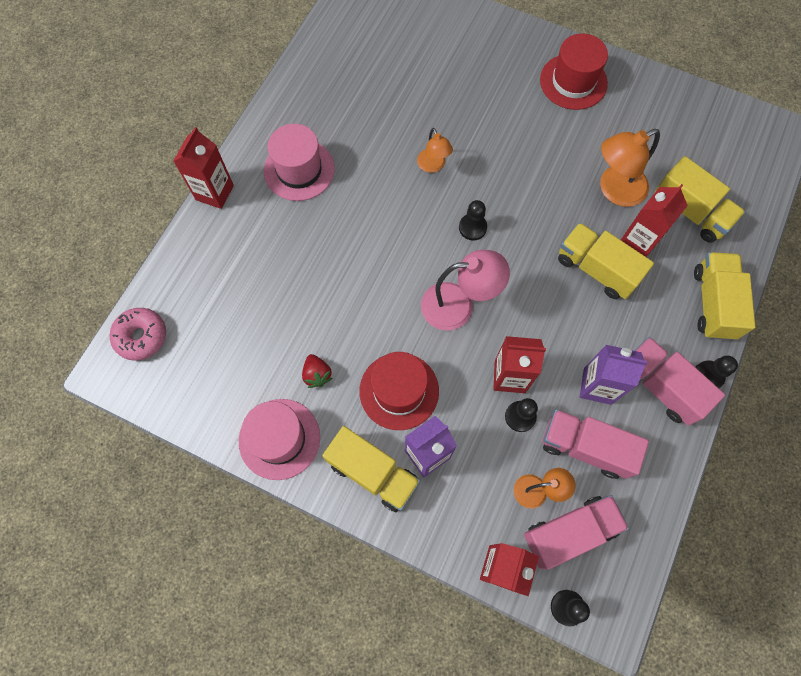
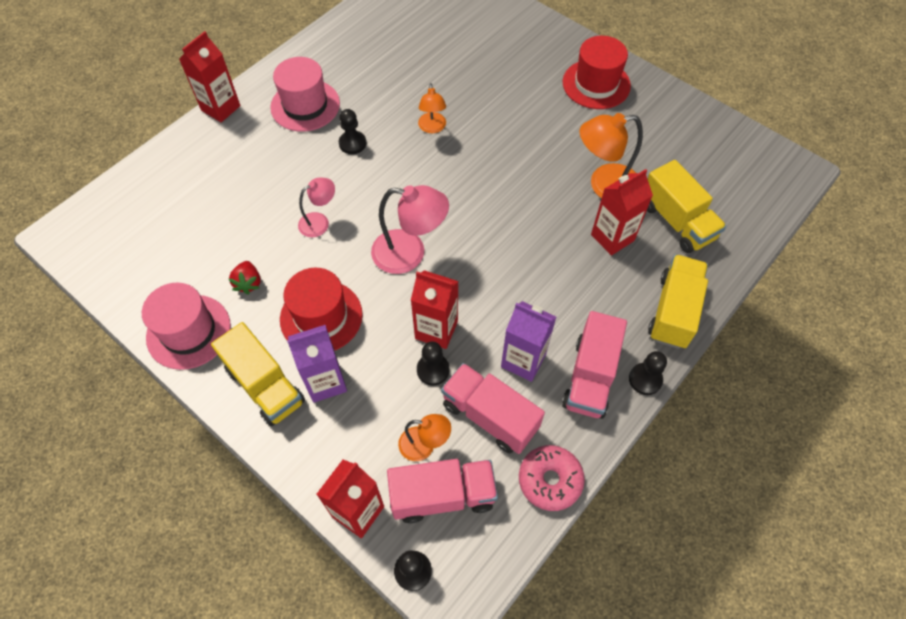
camera: 15 degrees right, 10 degrees down
pink donut [110,308,166,361] -> pink donut moved to [519,445,585,511]
black pawn [459,200,487,241] -> black pawn moved to [339,109,366,154]
yellow truck [558,223,654,299] -> none
pink truck [634,337,725,426] -> pink truck turned 135 degrees counterclockwise [562,311,627,419]
none -> pink lamp [298,178,335,237]

